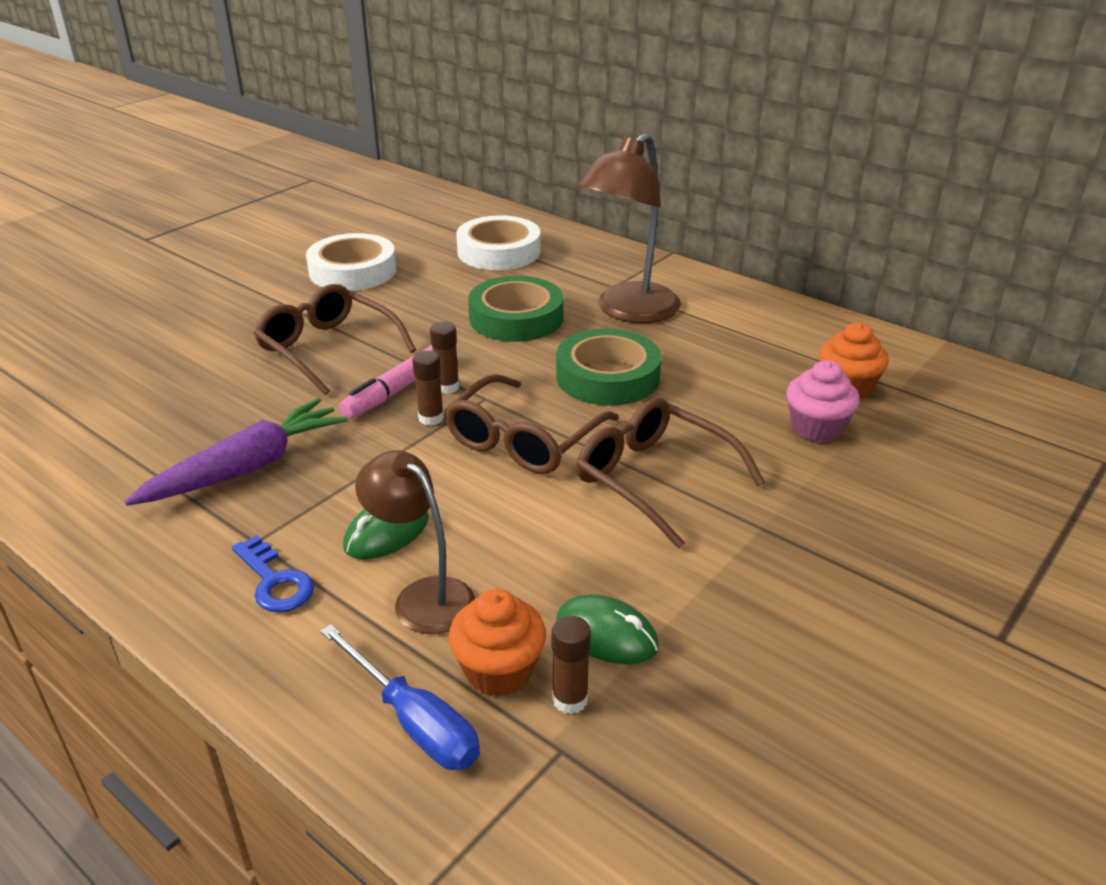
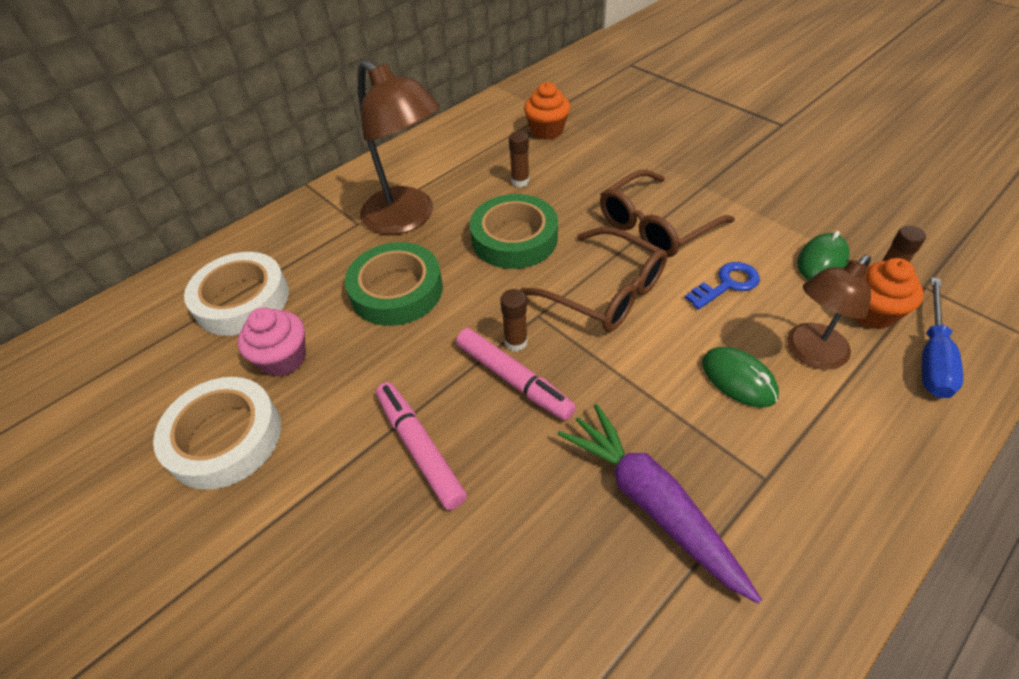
camera: 80 degrees left, 15 degrees up
blue key [232,535,314,612] -> blue key moved to [685,262,760,310]
brown glasses [254,284,416,395] -> pink marker [376,382,467,510]
blue screwdriver [320,624,480,770] -> blue screwdriver turned 150 degrees clockwise [921,277,963,398]
brown glue stick [412,351,444,426] -> brown glue stick moved to [509,131,529,187]
pink cupcake [786,360,860,443] -> pink cupcake moved to [237,307,306,376]

